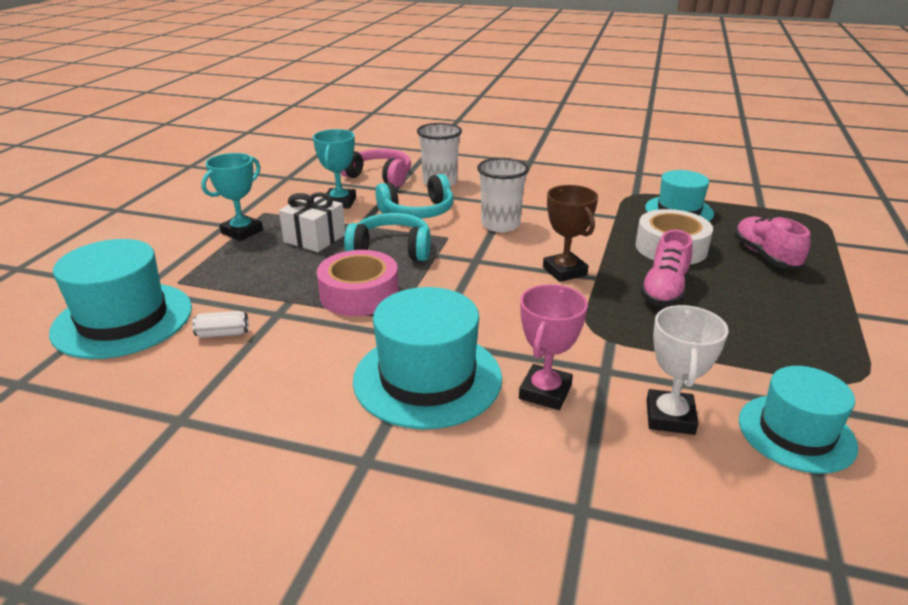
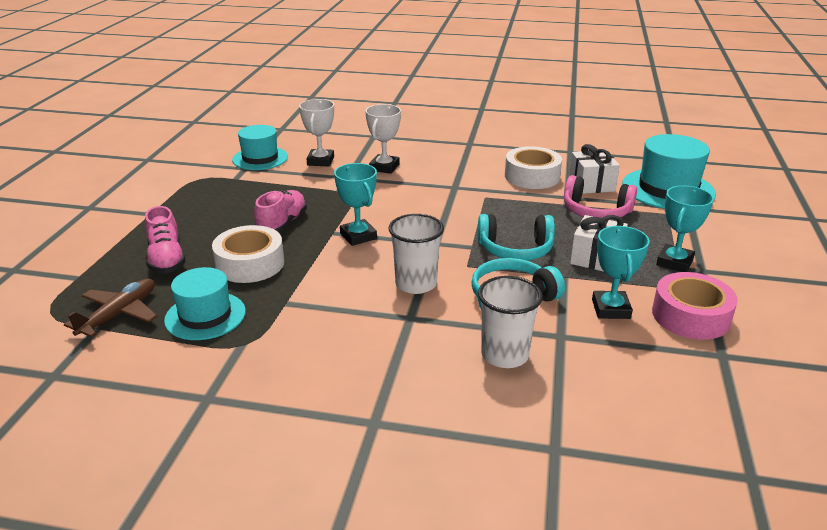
camera: 175 degrees right, 0 degrees up
white can [192,311,249,338] -> white gift [569,144,620,194]
pink tape [317,250,399,316] -> pink tape moved to [652,272,738,340]
pink headphones [340,149,411,187] -> pink headphones moved to [564,175,637,220]
turquoise hat [353,287,502,430] -> none
pink trophy [519,284,588,410] -> white trophy [365,104,401,174]
brown trophy [543,185,598,282] -> turquoise trophy [334,163,377,246]
none -> brown plane [64,278,157,337]
none -> white tape [505,146,562,189]

